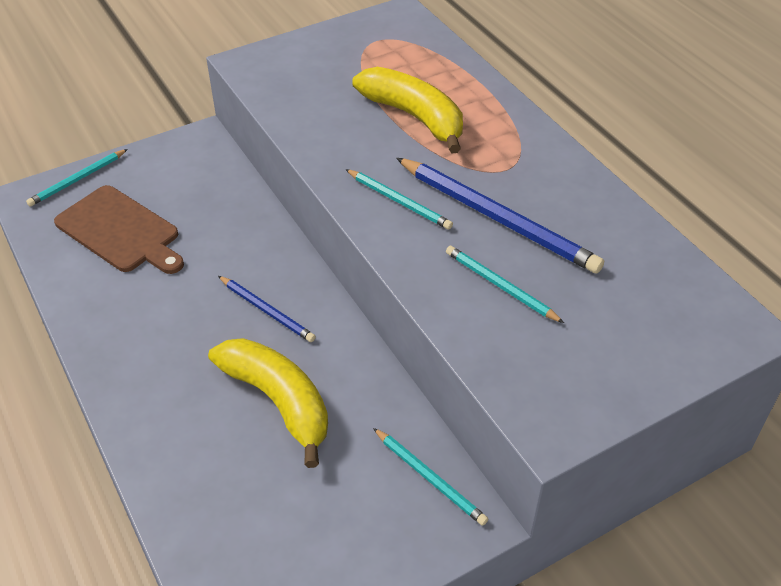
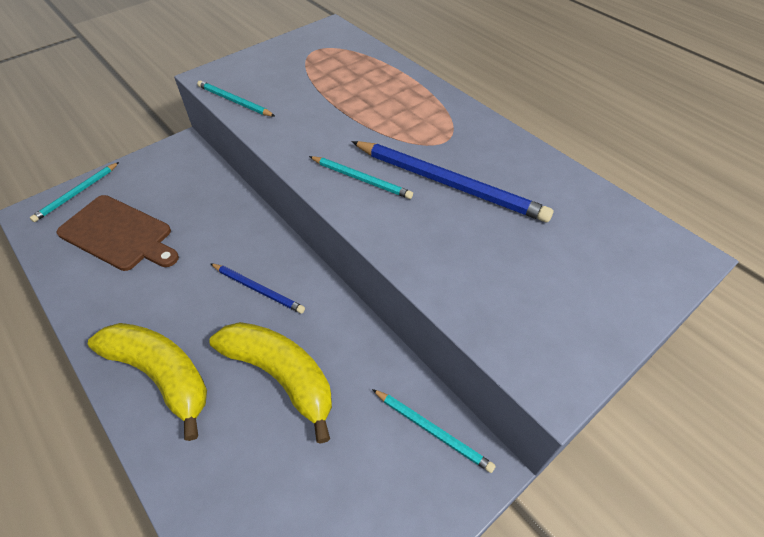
camera: 10 degrees left, 5 degrees up
yellow banana [352,67,463,153] -> yellow banana moved to [88,323,207,441]
turquoise pencil [446,246,564,323] -> turquoise pencil moved to [197,80,275,117]

